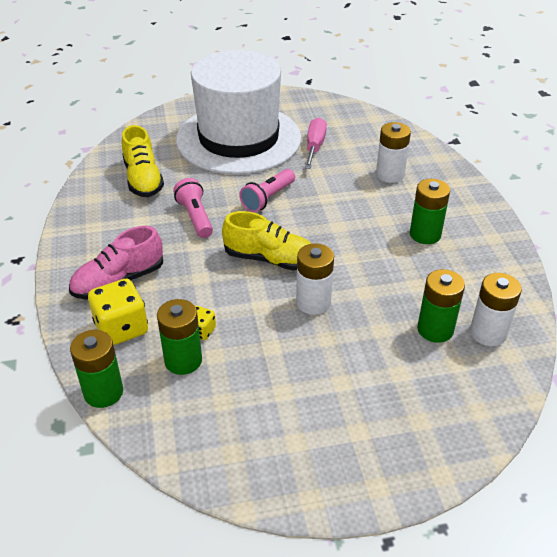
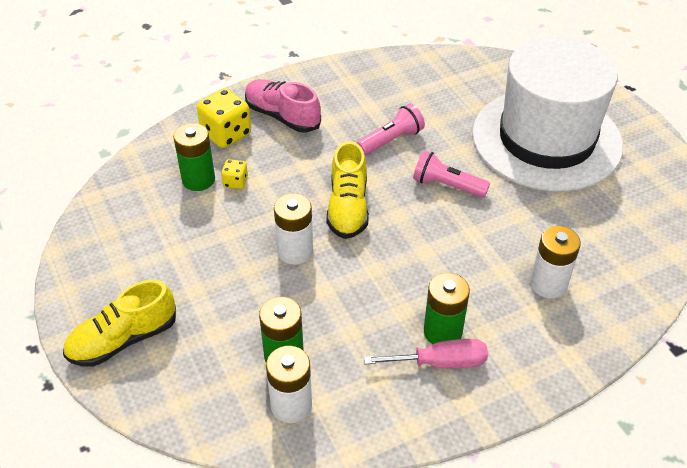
camera: 75 degrees right, 5 degrees up
green battery [70,330,123,408] -> none
yellow shoe [122,125,164,197] -> yellow shoe moved to [63,280,176,366]
pink screwdriver [305,118,327,169] -> pink screwdriver moved to [364,339,488,368]

